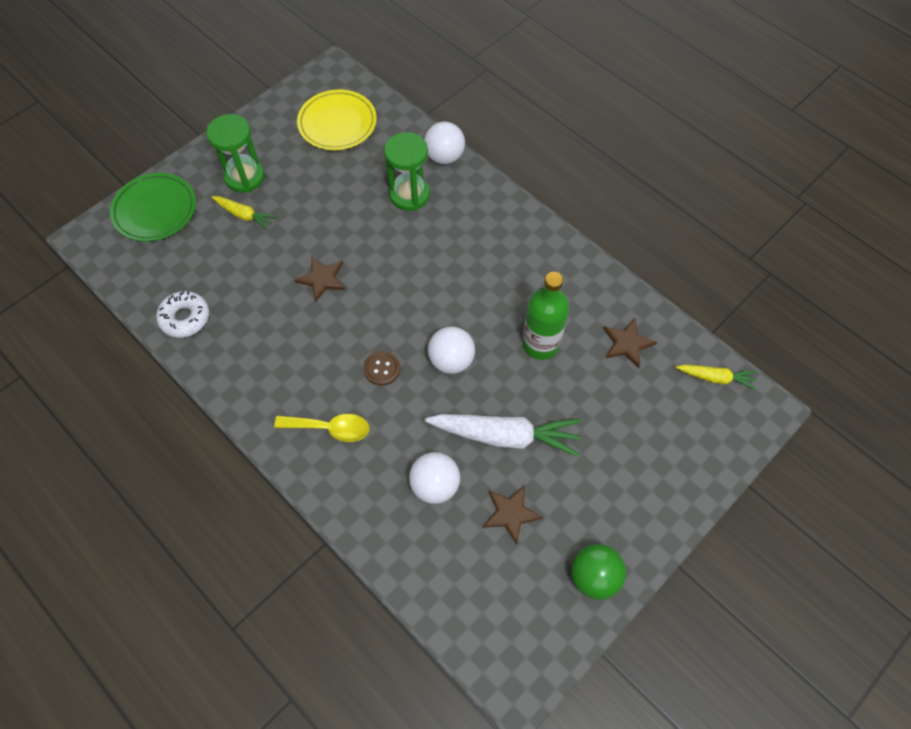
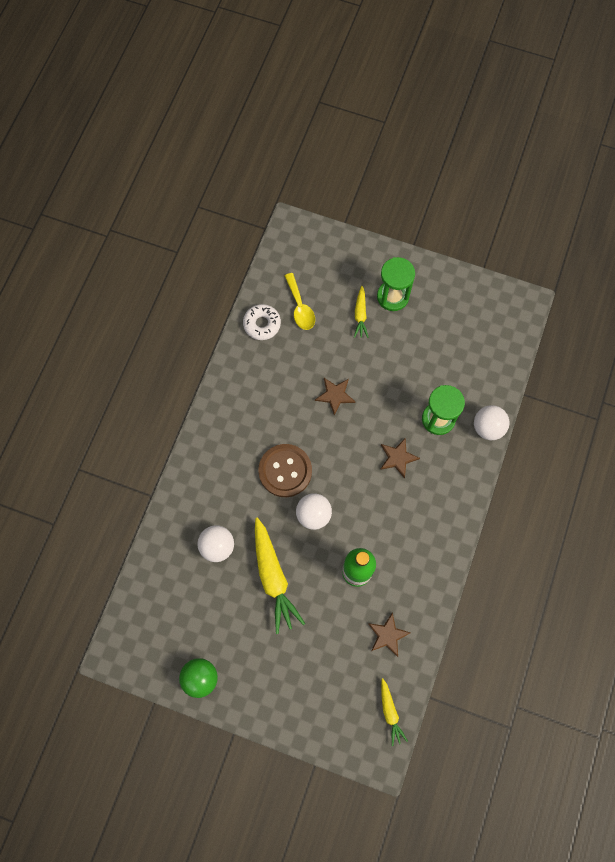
camera: 65 degrees right, 10 degrees up
green plate [110,173,196,242] -> none
yellow spoon [274,414,369,442] -> yellow spoon moved to [285,273,315,330]
yellow plate [297,90,377,150] -> none
brown button [363,351,401,386] -> brown button [258,444,312,497], size x1.93
white carrot [425,414,582,457] -> yellow carrot [255,518,305,634]
brown star [483,485,543,545] -> brown star moved to [380,438,420,479]

